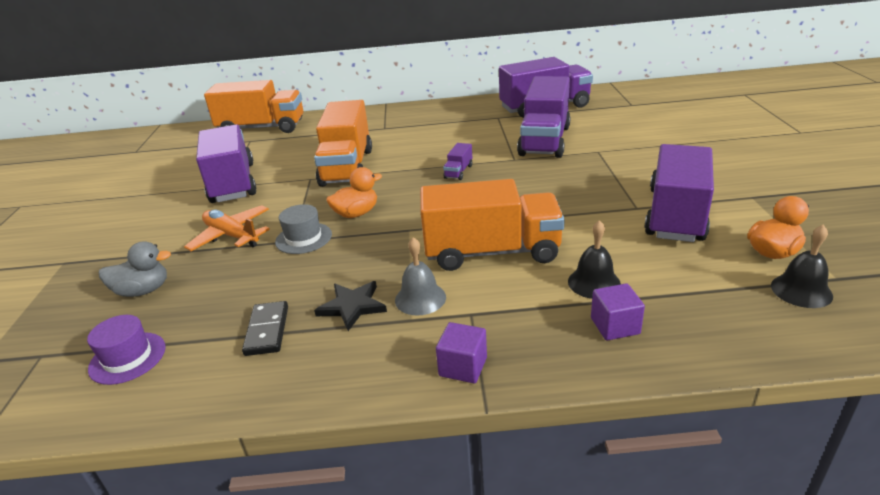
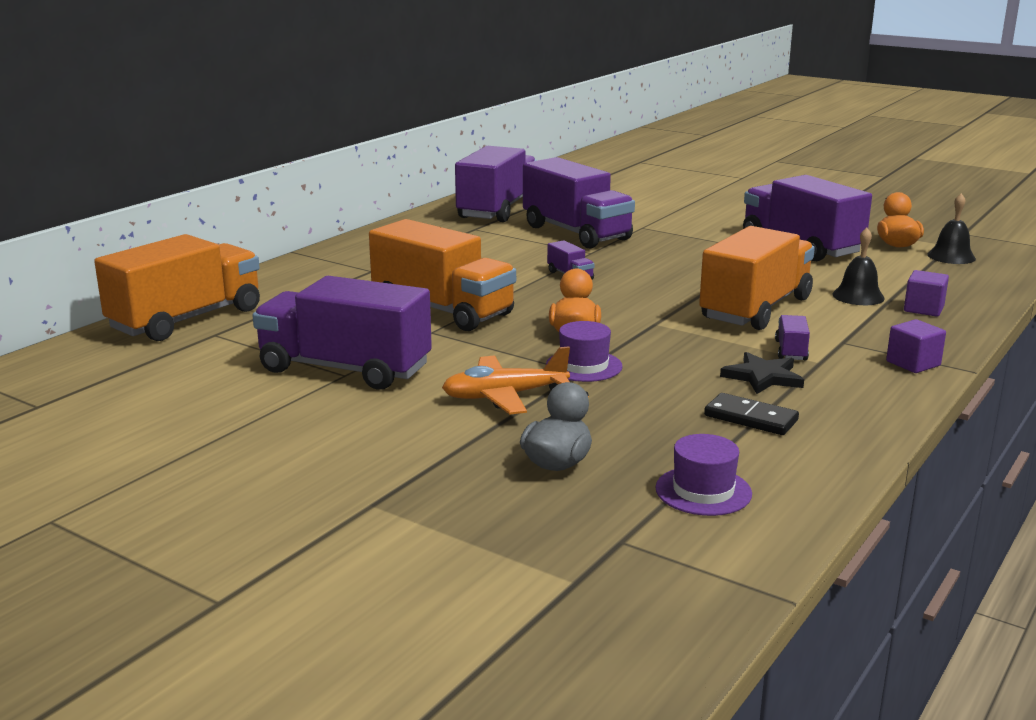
camera: 55 degrees left, 10 degrees down
grey hat [275,204,332,254] -> purple hat [546,321,623,382]
grey bell [395,237,446,315] -> purple truck [775,315,810,361]

